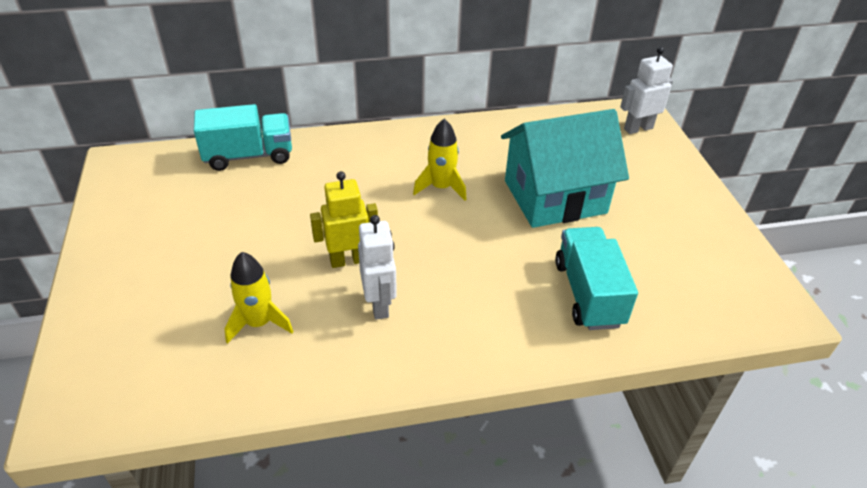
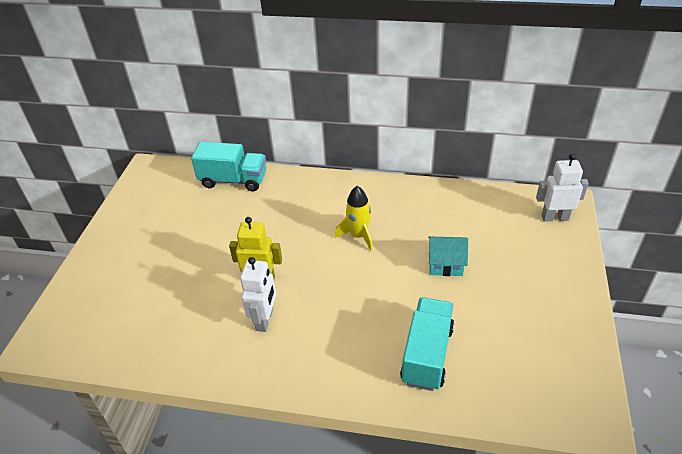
camera: 25 degrees right, 0 degrees up
yellow rocket [224,252,293,344] -> none
turquoise house [501,109,629,228] -> turquoise house [428,236,468,276], size x0.47

